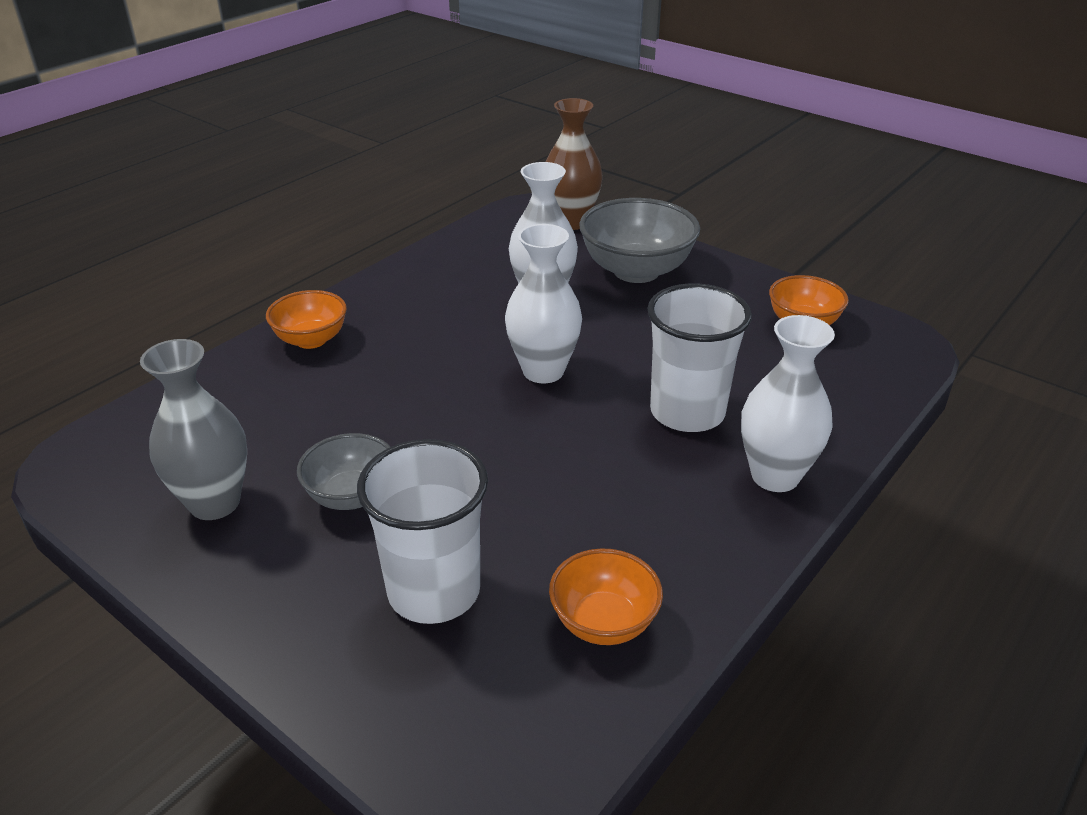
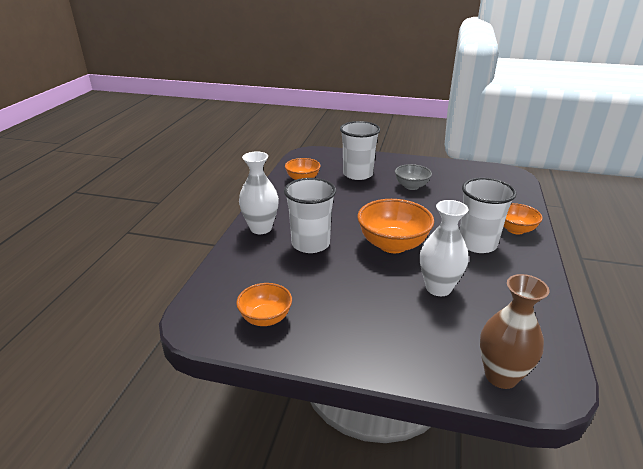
camera: 155 degrees right, 5 degrees down
grey vase [140,339,247,520] -> none
white vase [505,224,582,383] -> orange bowl [357,199,434,253]
grey bowl [579,198,700,283] -> none
none -> white cup [460,178,516,253]

